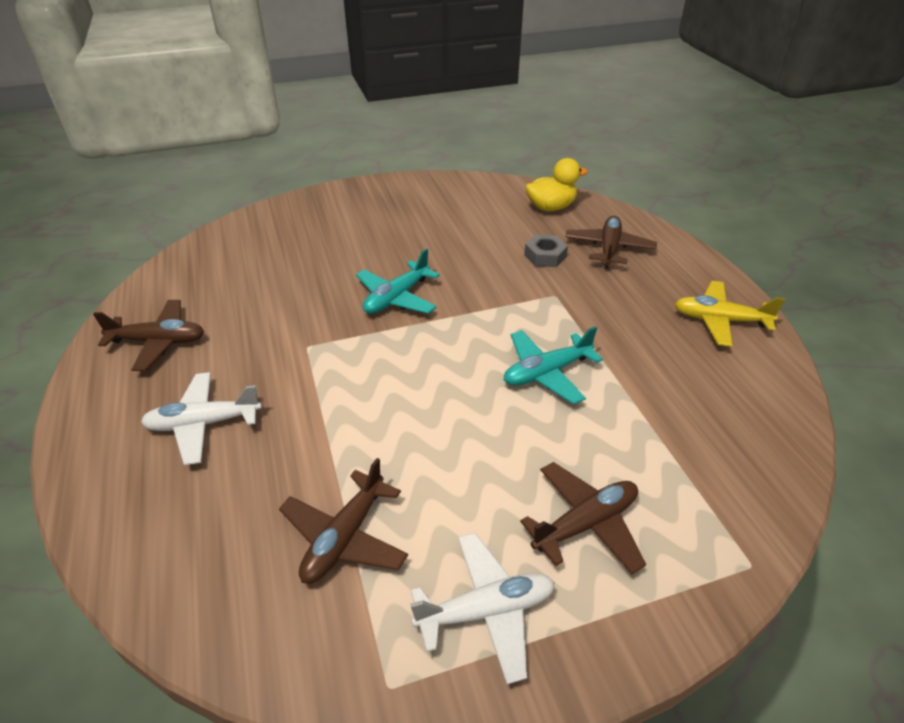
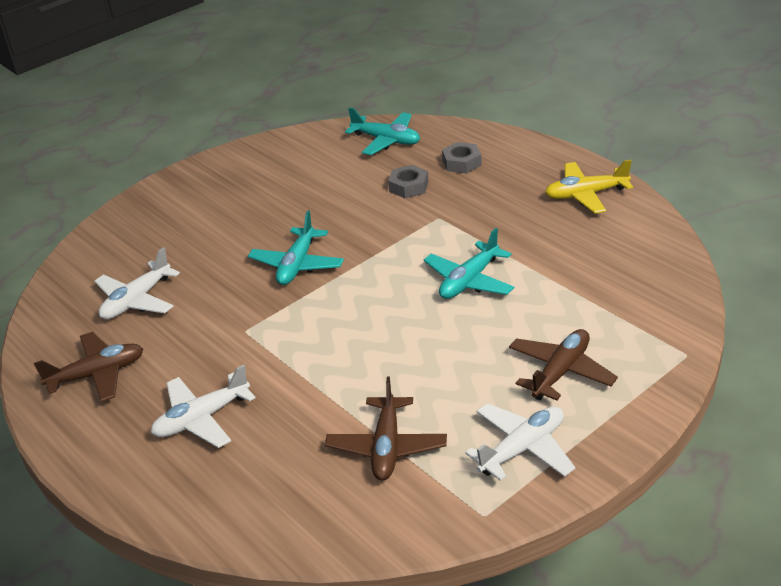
camera: 20 degrees left, 5 degrees down
yellow duck [525,158,588,211] -> turquoise plane [345,107,420,155]
brown plane [566,216,657,269] -> grey nut [442,142,482,173]
none -> white plane [95,247,180,319]

